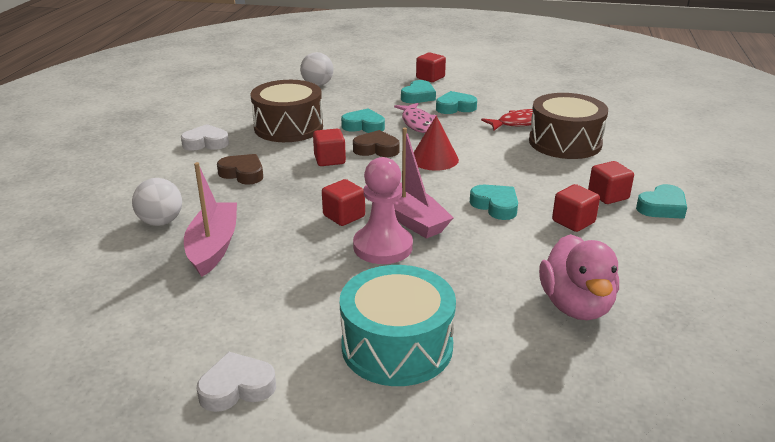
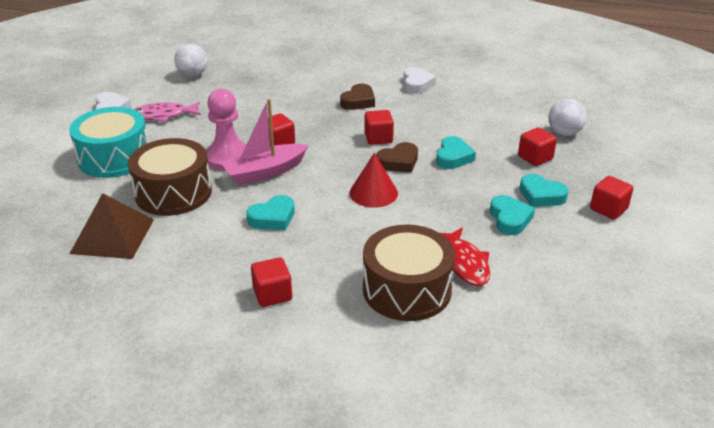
camera: 95 degrees right, 5 degrees up
white ball [132,178,182,226] -> white ball moved to [174,44,208,77]
pink boat [184,162,237,277] -> none
brown drum [250,80,323,142] -> brown drum moved to [128,138,212,216]
brown heart [353,130,400,157] -> brown heart turned 45 degrees clockwise [376,142,418,173]
pink fish [394,103,437,133] -> pink fish moved to [134,102,201,122]
pink duck [539,234,619,320] -> brown pyramid [70,193,154,259]
red cube [552,184,600,232] -> red cube moved to [518,127,557,166]
turquoise heart [636,184,687,219] -> none

